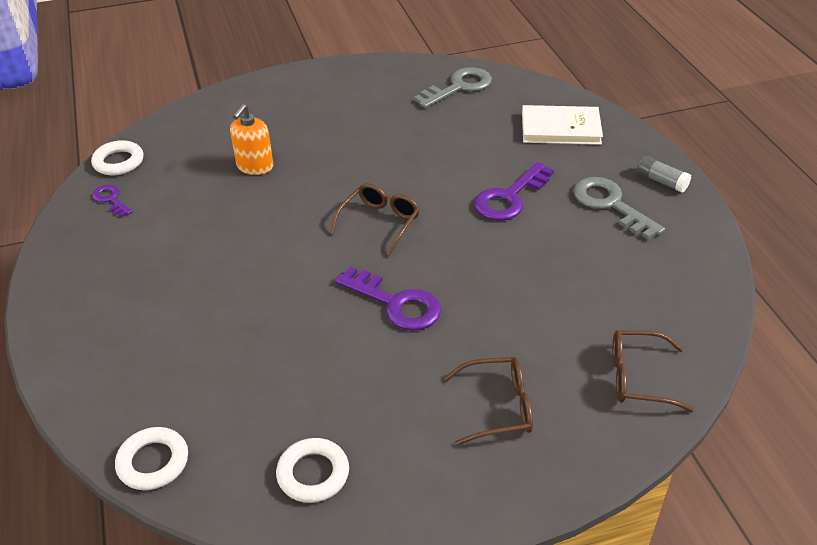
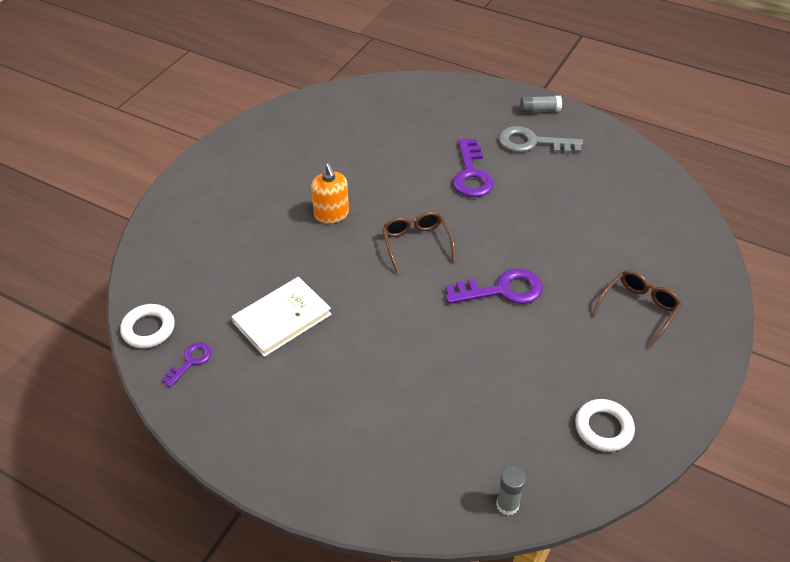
camera: 45 degrees left, 5 degrees up
purple key [92,185,132,217] -> purple key turned 120 degrees clockwise [162,343,211,388]
white ring [115,427,188,490] -> grey glue stick [496,466,526,516]
orange soap dispenser [230,104,273,175] -> orange soap dispenser moved to [311,164,349,224]
grey key [414,67,492,108] -> none
white book [522,105,603,145] -> white book moved to [231,277,332,357]
brown glasses [612,330,694,412] -> none

